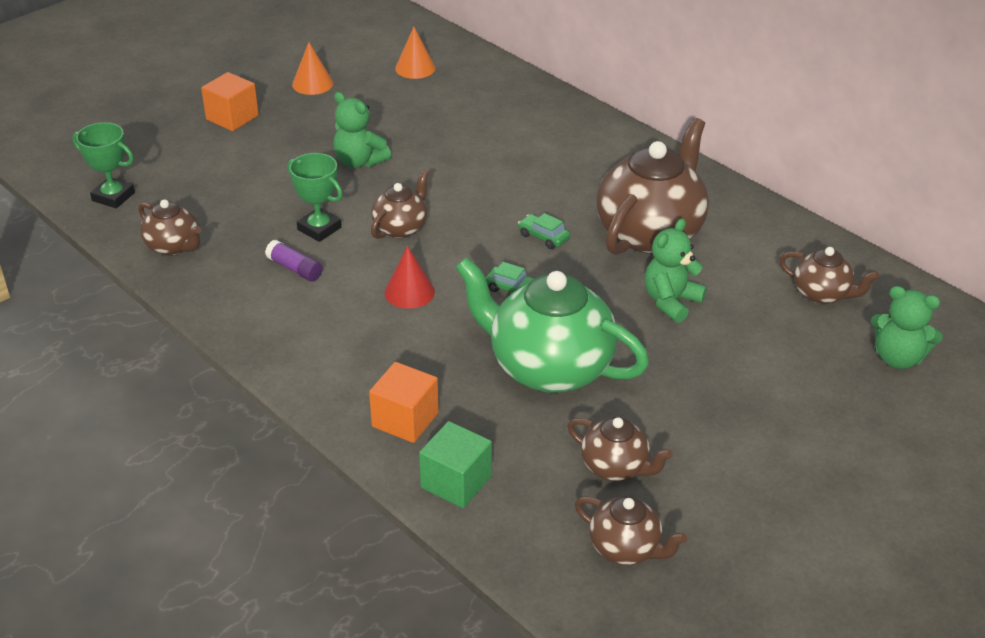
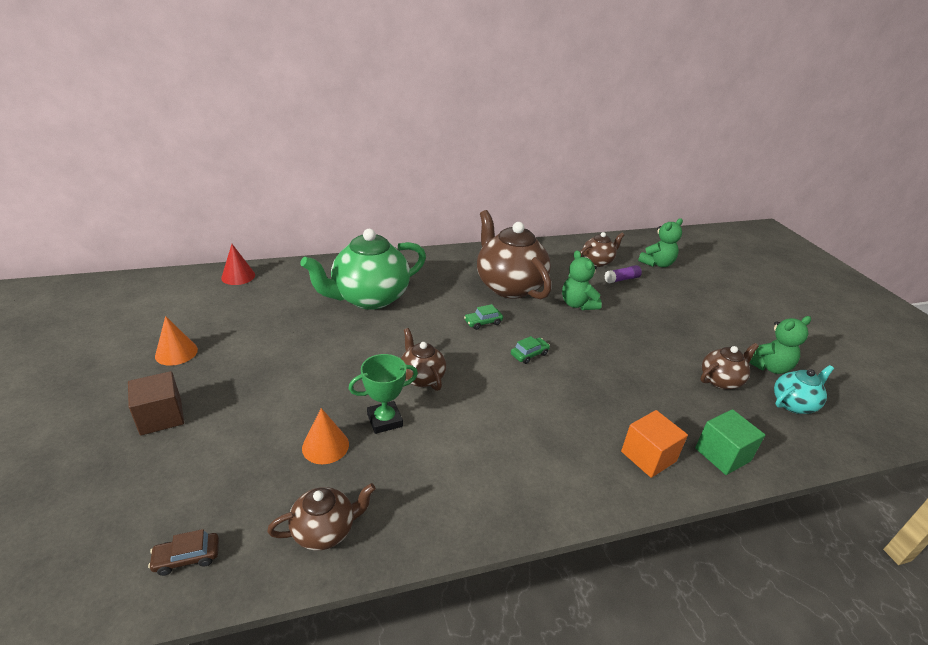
camera: 65 degrees left, 5 degrees down
green trophy [73,122,135,208] -> brown car [148,529,219,576]
orange cube [201,72,259,131] -> brown cube [128,371,184,435]
purple glue stick [265,240,323,282] -> purple glue stick moved to [605,265,642,283]
green teddy bear [333,92,391,168] -> green teddy bear moved to [749,316,811,374]
red cone [384,246,435,309] -> red cone moved to [221,244,255,285]
orange cone [395,27,436,79] -> orange cone moved to [302,408,349,464]
green teapot [455,257,649,393] -> green teapot moved to [300,229,426,310]
brown teapot [575,496,687,565] -> turquoise teapot [774,365,834,414]

